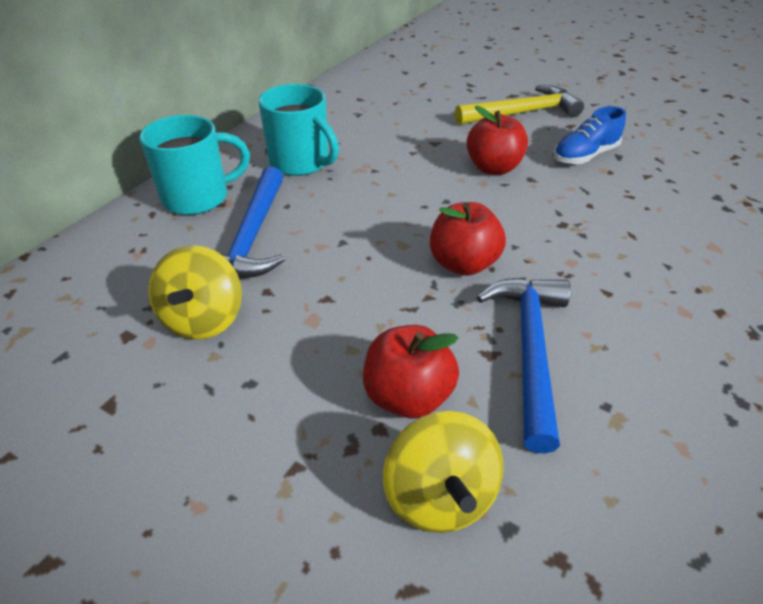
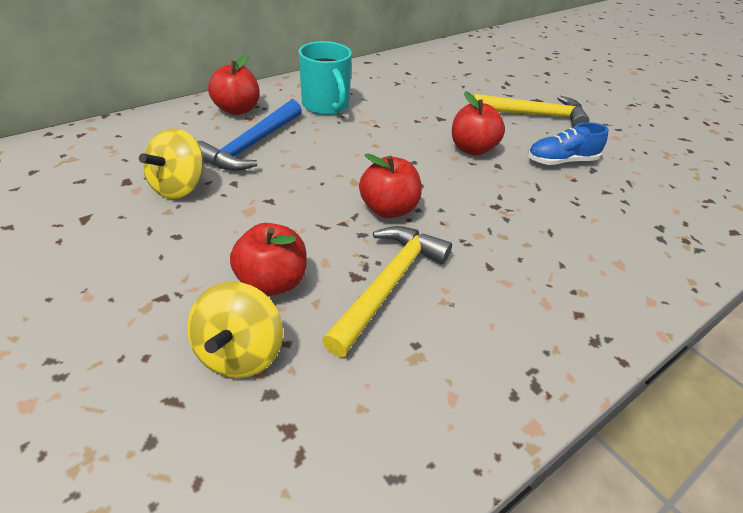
camera: 20 degrees right, 0 degrees up
turquoise mug [139,115,250,215] -> red apple [208,54,260,115]
blue hammer [477,277,571,454] -> yellow hammer [322,226,452,357]

